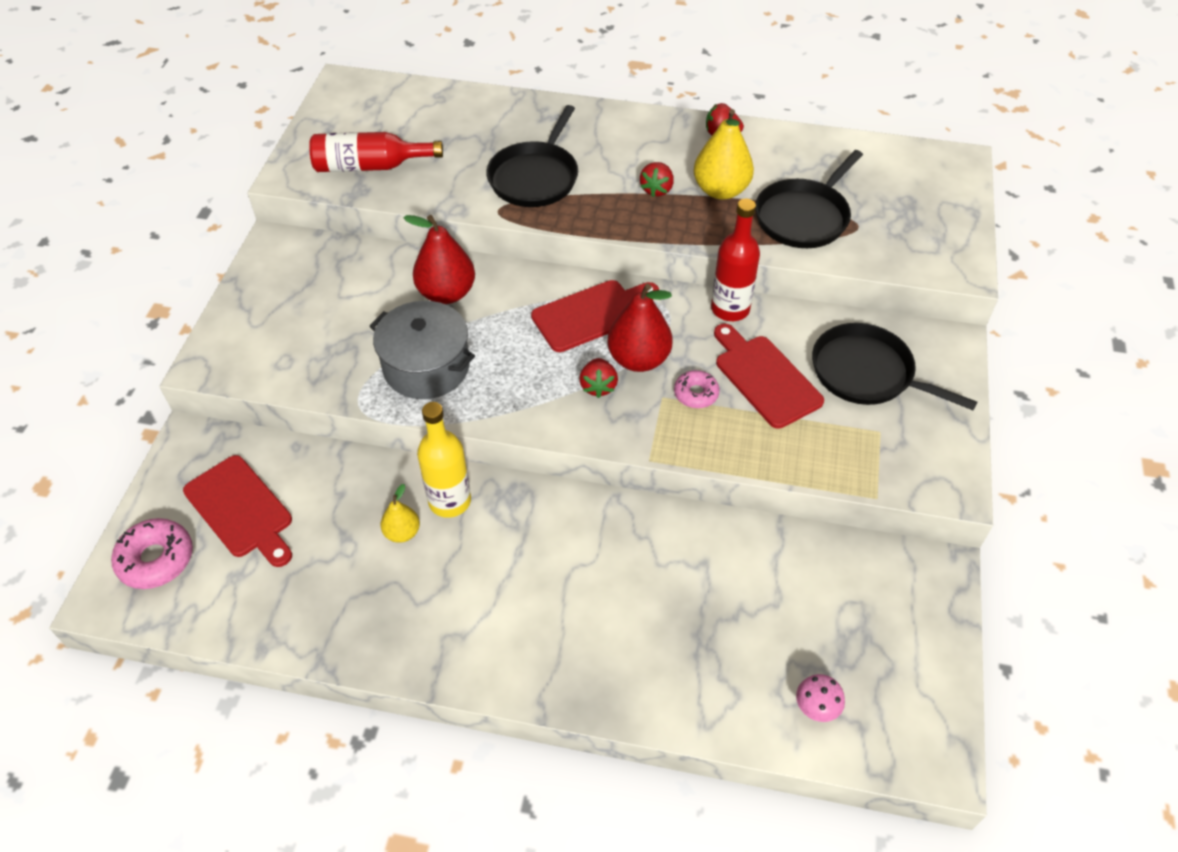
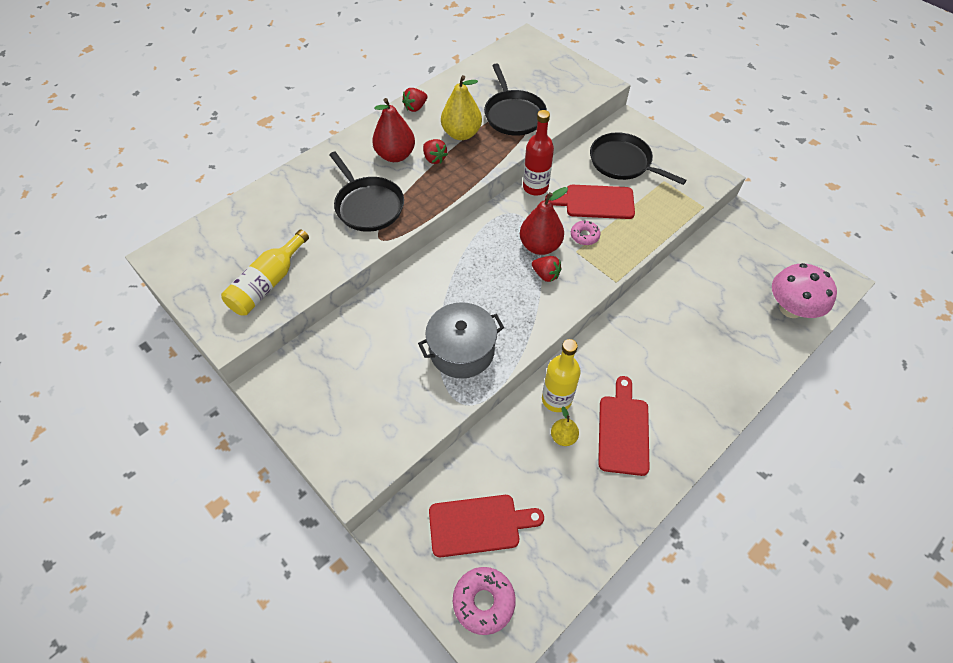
camera: 55 degrees left, 5 degrees up
red bottle [309,132,443,172] -> yellow bottle [221,229,309,315]
red pear [403,215,475,304] -> red pear moved to [372,98,415,162]
red cutting board [531,280,659,352] -> red cutting board moved to [598,376,650,476]
pink mushroom [796,674,845,722] -> pink mushroom [772,263,837,318], size x2.15
black pan [812,323,977,410] -> black pan turned 60 degrees clockwise [590,132,687,185]

